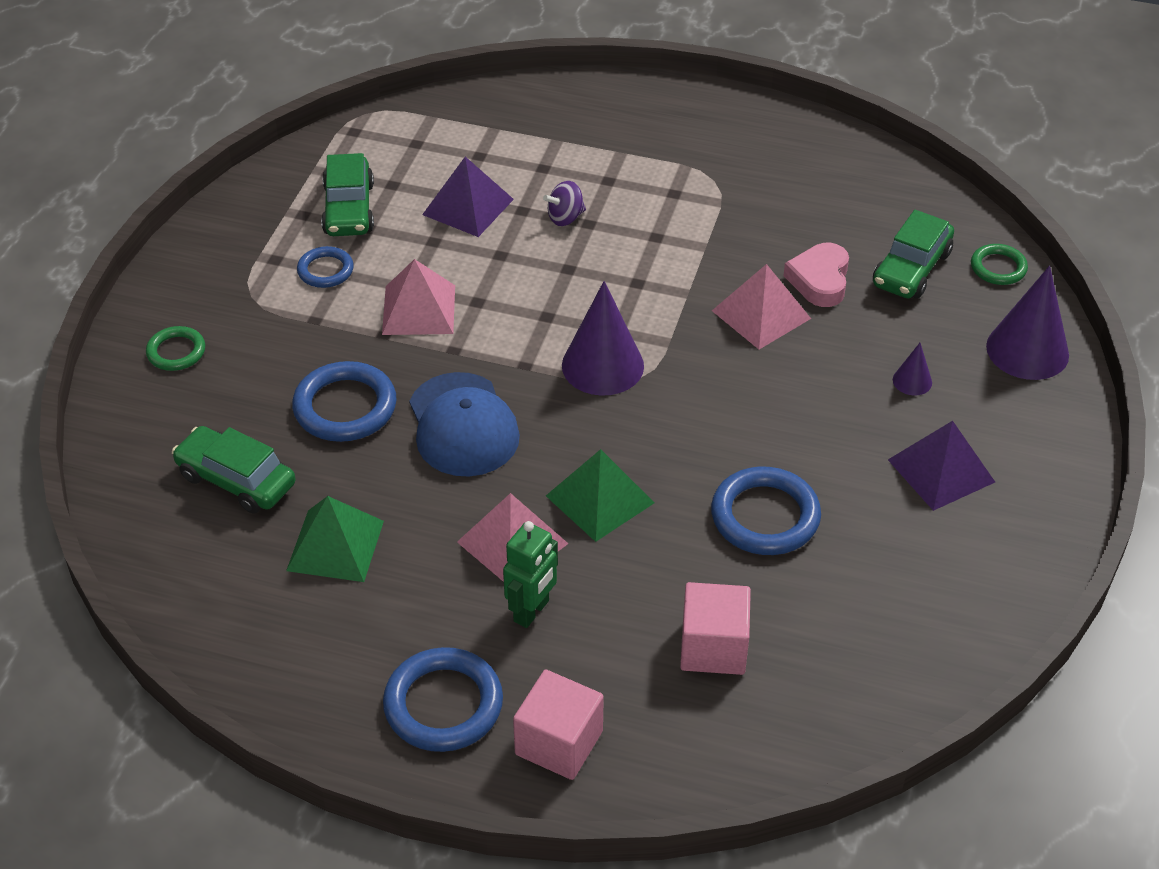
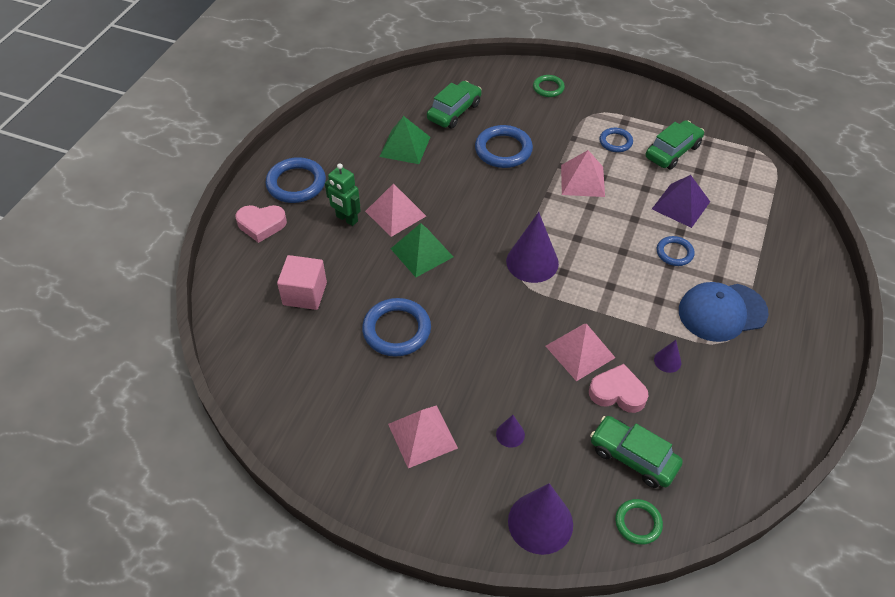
camera: 95 degrees right, 5 degrees up
green car [321,153,374,236] -> green car turned 135 degrees clockwise [646,120,704,169]
blue cap [409,372,520,476] -> blue cap moved to [679,282,769,342]
pink cube [513,670,604,780] -> pink heart [236,205,287,243]
purple spinning top [543,181,586,226] -> blue ring [657,236,695,266]
purple pyramid [888,421,995,511] -> pink pyramid [388,405,458,468]
none -> purple cone [654,340,681,373]

